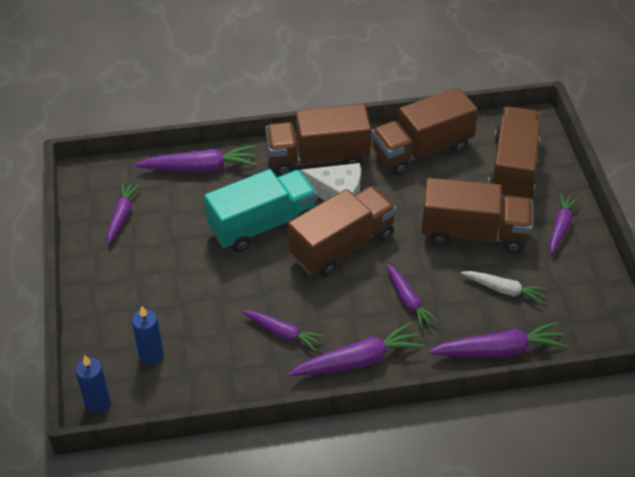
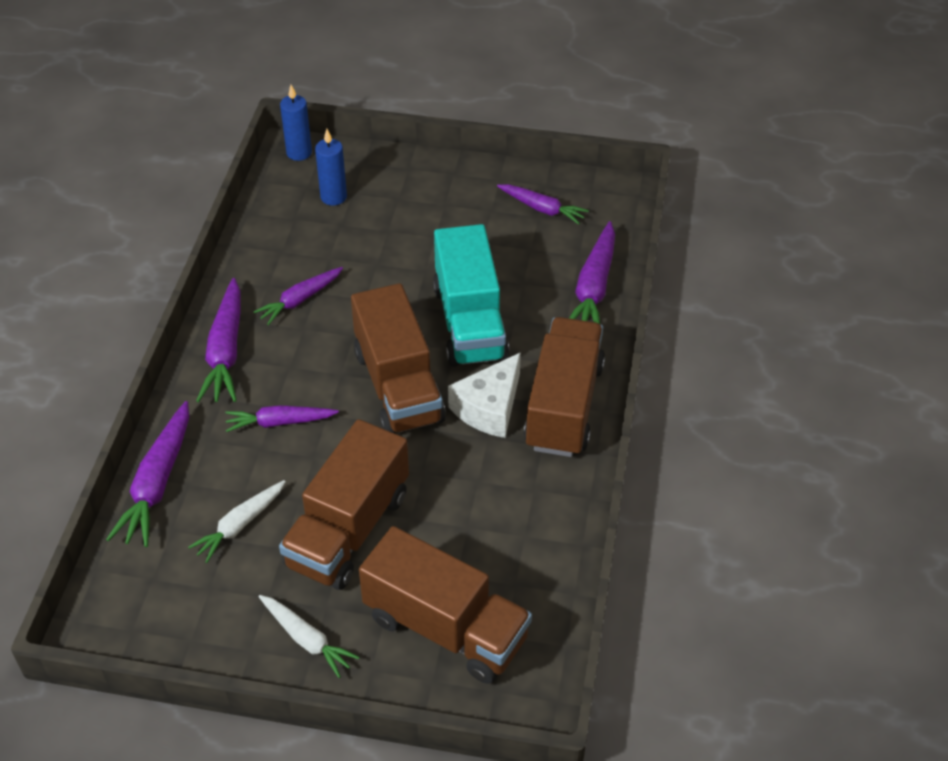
camera: 110 degrees right, 0 degrees up
brown truck [371,87,478,175] -> none
purple carrot [550,193,579,254] -> white carrot [259,595,359,678]

